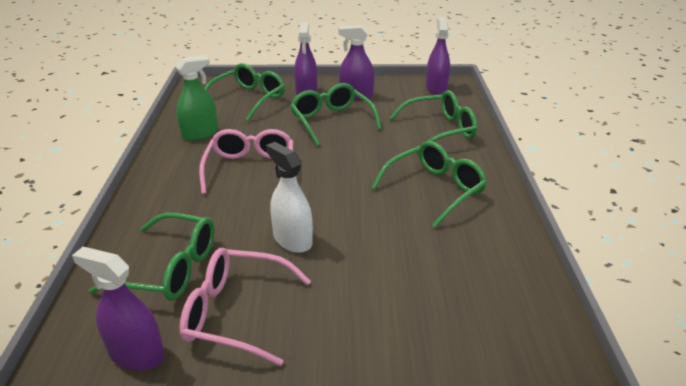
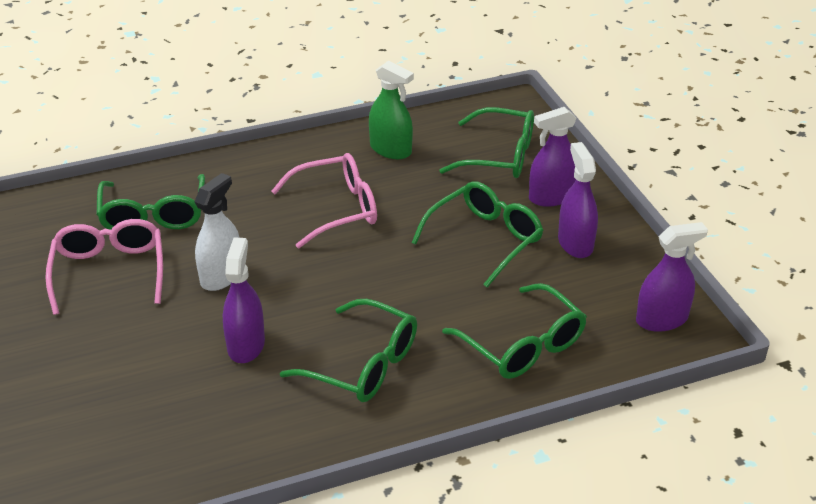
camera: 70 degrees right, 5 degrees up
purple spray bottle [72,247,165,371] -> purple spray bottle moved to [223,238,265,363]

